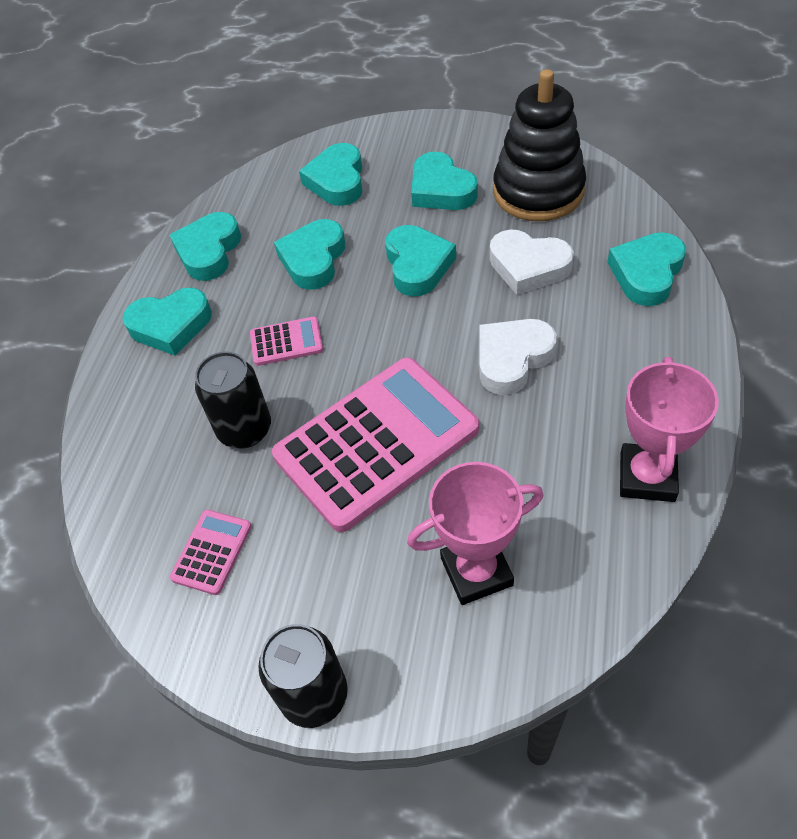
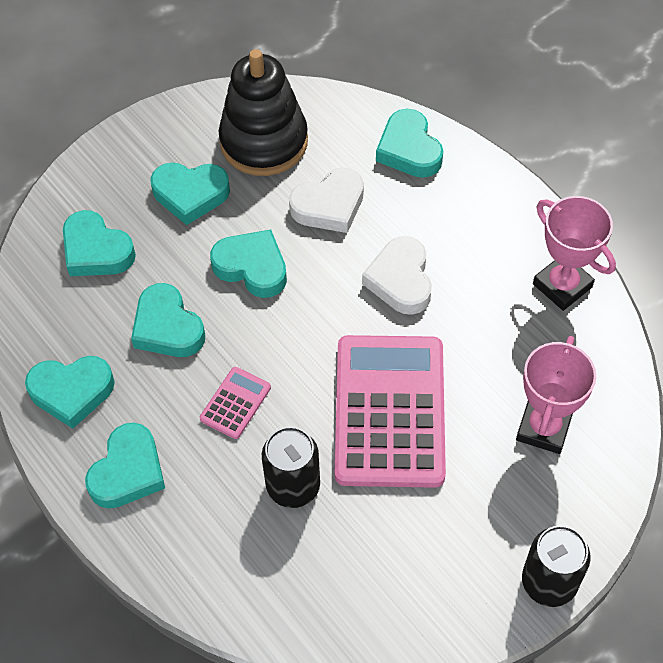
camera: 55 degrees left, 5 degrees up
turquoise heart [169,212,241,281] -> turquoise heart turned 60 degrees counterclockwise [25,356,115,429]
pink calculator [170,510,252,595] -> none

